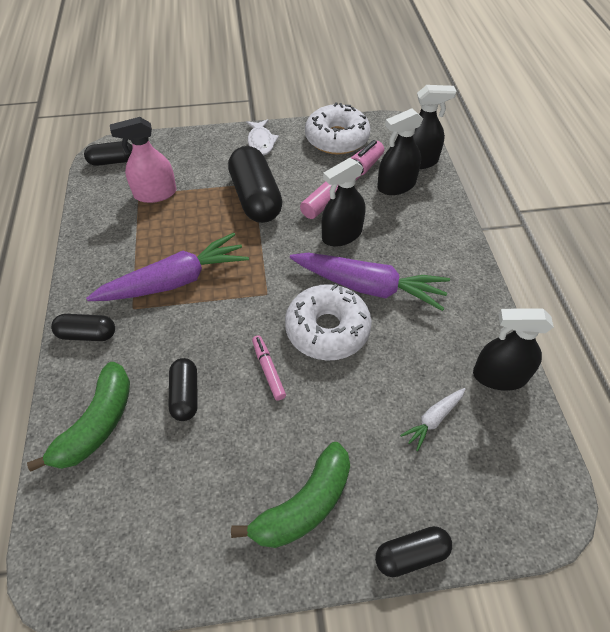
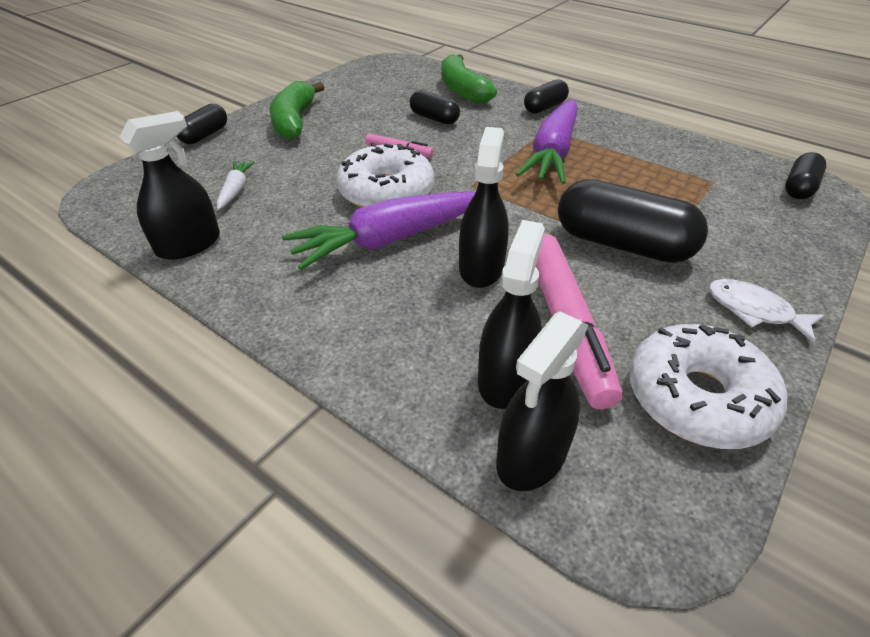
camera: 135 degrees right, 10 degrees down
pink spray bottle [110,117,176,203] -> none

